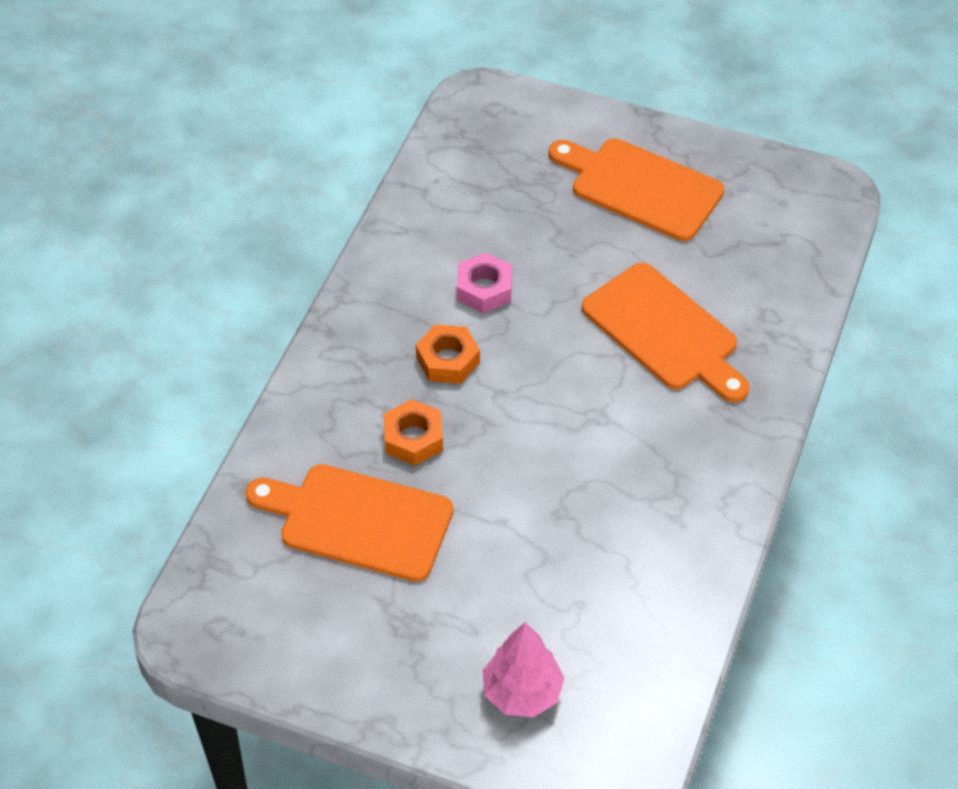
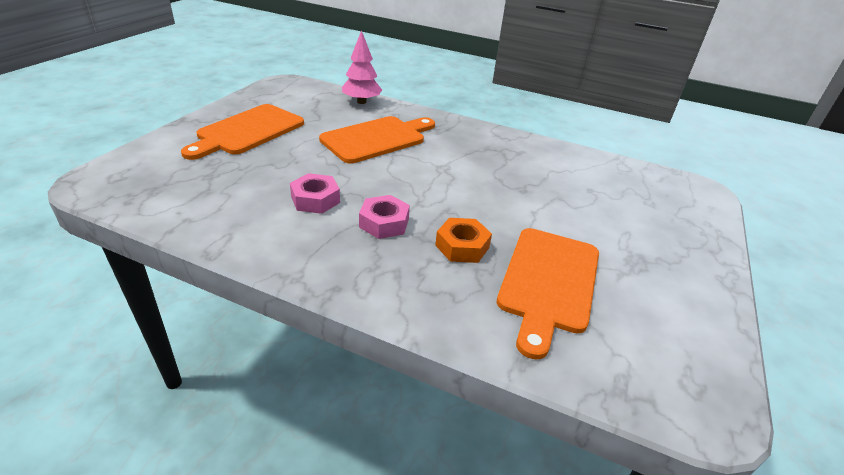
camera: 90 degrees left, 15 degrees down
orange nut [416,324,480,384] -> pink nut [359,195,410,239]
pink tree [483,622,564,717] -> pink tree moved to [342,30,382,104]

